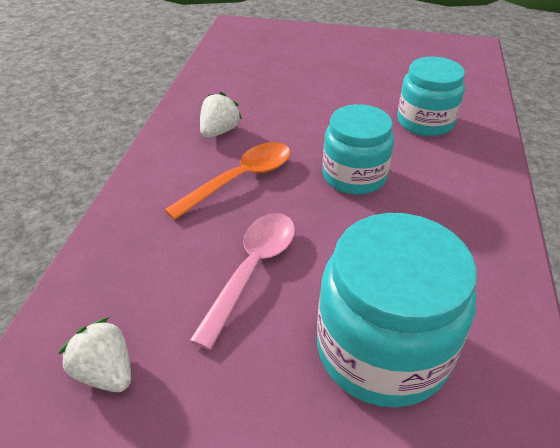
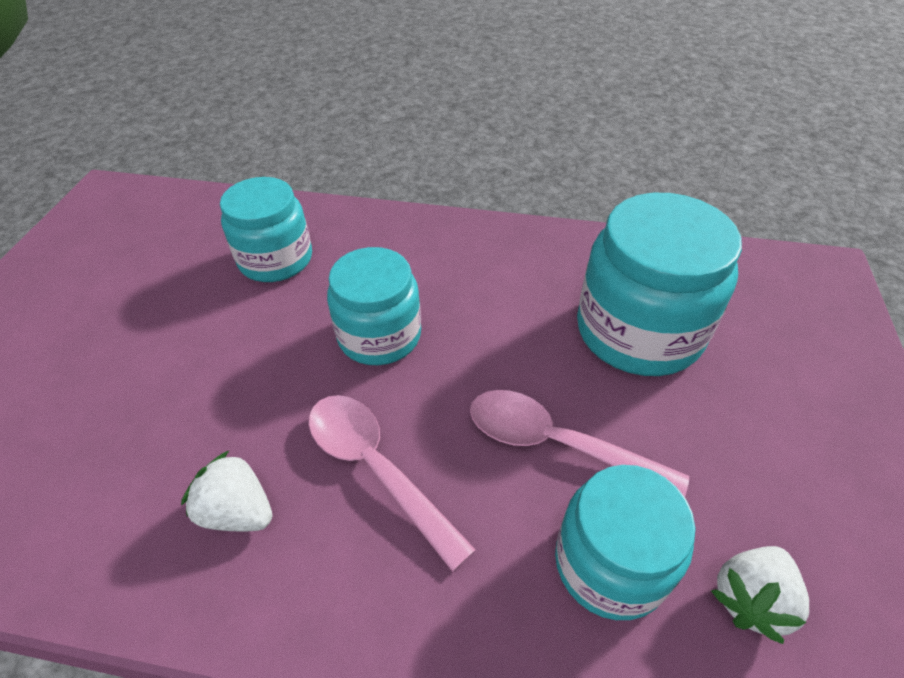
camera: 90 degrees left, 5 degrees up
orange spoon [164,142,291,220] -> pink spoon [309,395,476,572]
none -> turquoise jar [555,465,696,620]

